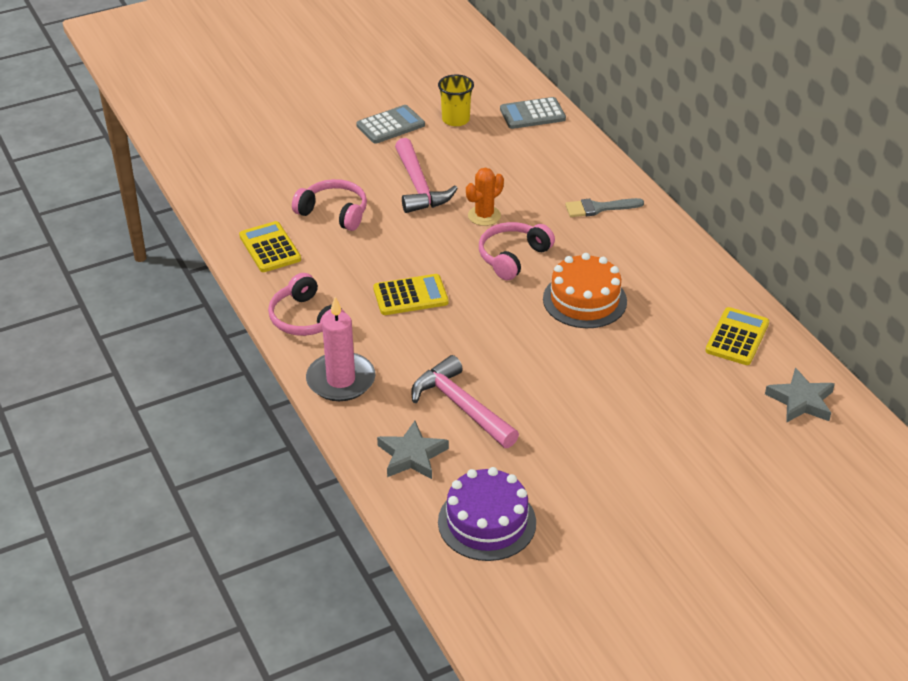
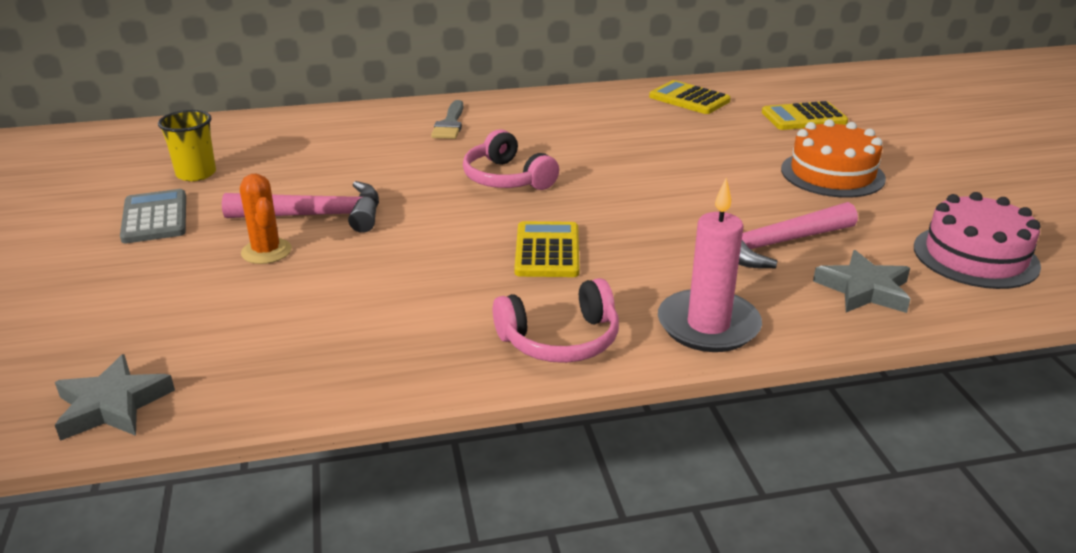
camera: 75 degrees left, 10 degrees down
yellow calculator [239,221,301,272] -> yellow calculator moved to [762,101,848,130]
pink headphones [292,179,367,231] -> none
purple cake [438,467,536,561] -> pink cake [914,192,1041,289]
orange cactus [466,168,504,226] -> orange cactus moved to [240,174,292,264]
grey calculator [500,97,566,129] -> none
orange cake [543,253,627,328] -> orange cake moved to [781,119,886,198]
grey star [765,368,835,423] -> grey star moved to [55,354,175,441]

